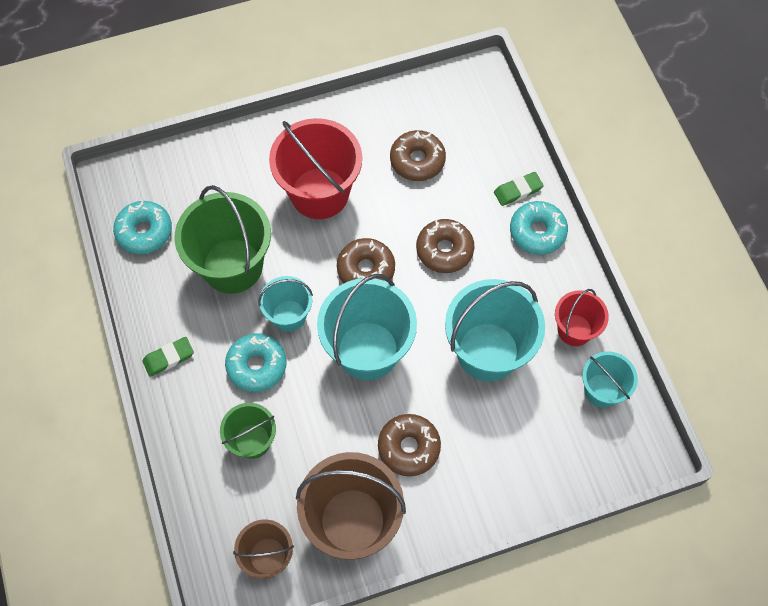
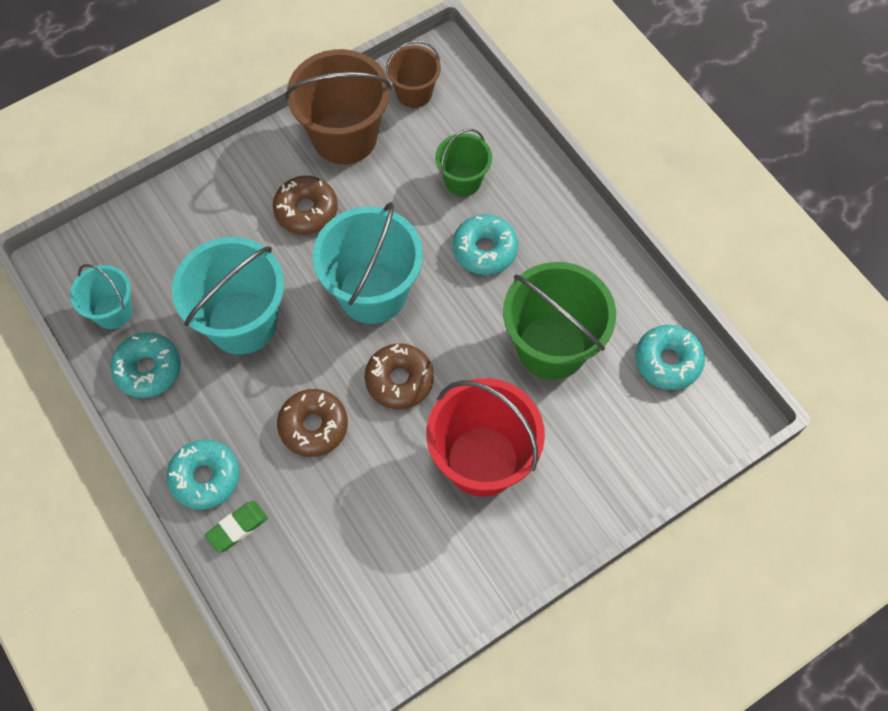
camera: 165 degrees right, 0 degrees up
green eraser [142,337,194,377] -> none
turquoise bucket [258,276,313,332] -> none
brown donut [390,130,446,181] -> none
red bucket [555,289,609,346] -> turquoise donut [110,332,181,398]

